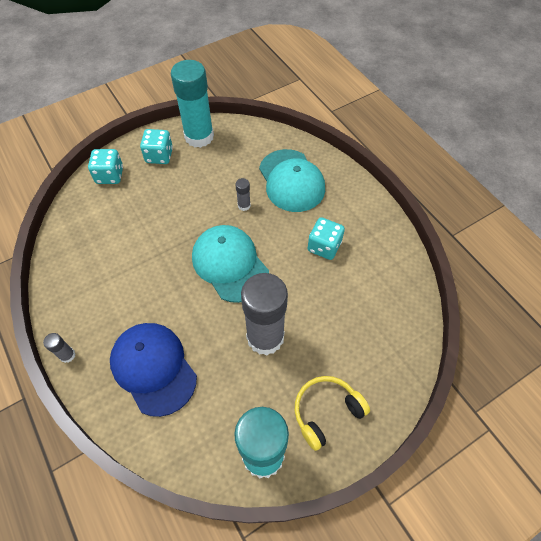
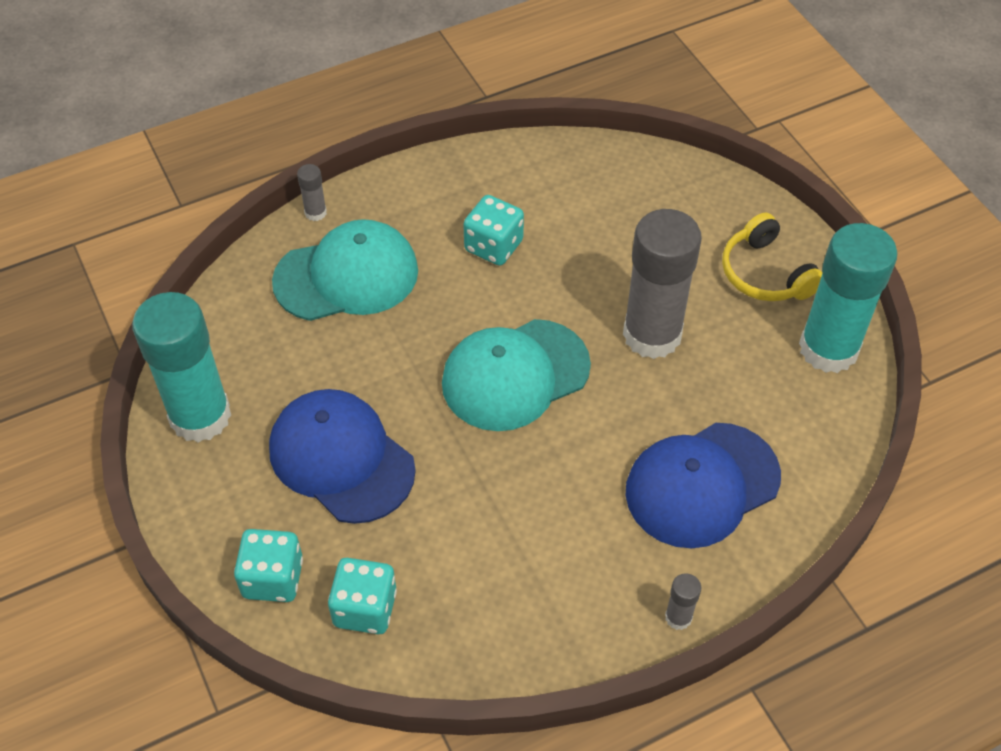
camera: 85 degrees left, 5 degrees down
turquoise dice [140,129,173,164] -> turquoise dice moved to [328,558,397,634]
grey glue stick [235,178,251,211] -> grey glue stick moved to [297,164,327,221]
none -> blue cap [269,389,416,524]

